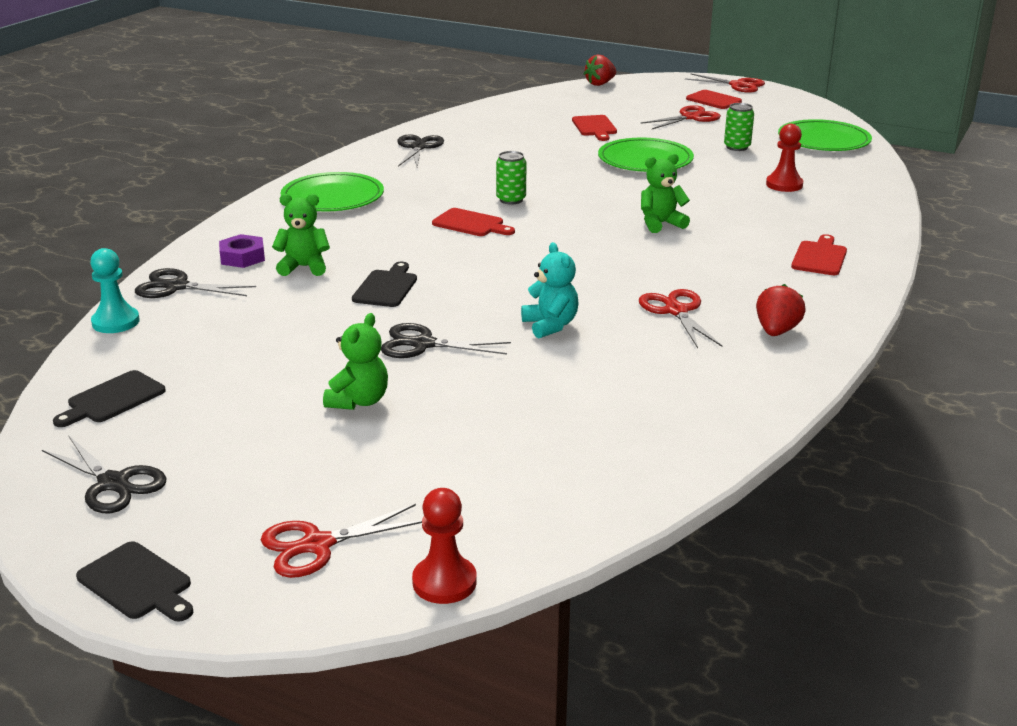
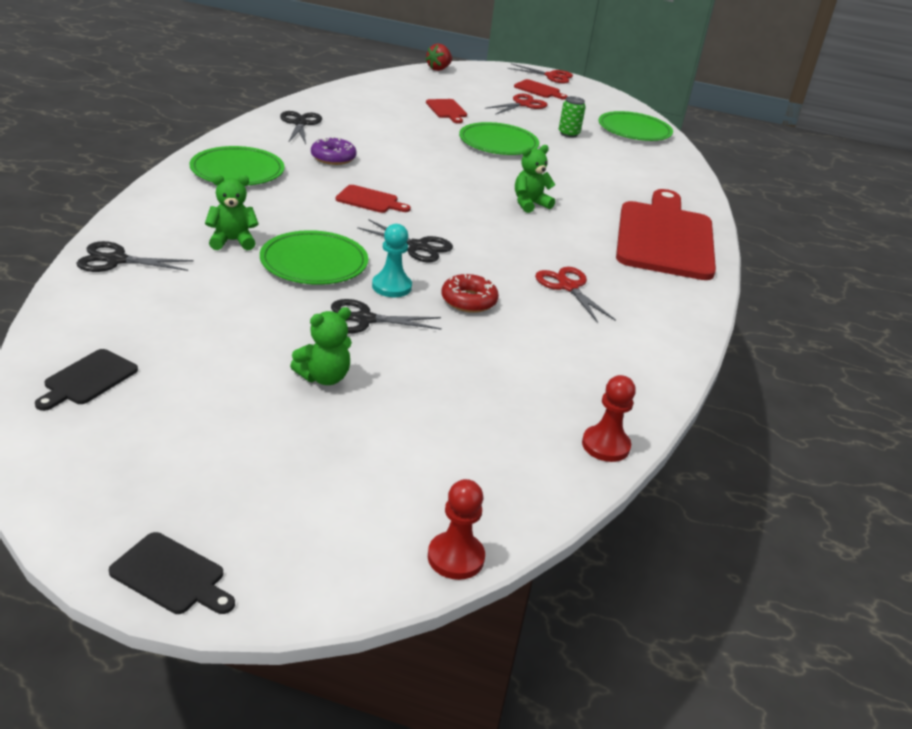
camera: 15 degrees left, 5 degrees up
black scissors [42,436,167,513] -> black scissors moved to [357,220,453,262]
turquoise pawn [90,248,140,333] -> turquoise pawn moved to [372,224,412,297]
purple nut [219,234,265,268] -> none
red scissors [261,504,422,578] -> none
green teddy bear [323,313,388,410] -> green teddy bear turned 45 degrees clockwise [290,307,352,385]
black cutting board [352,262,417,307] -> green plate [260,230,368,285]
green can [496,151,526,205] -> none
turquoise teddy bear [521,242,578,338] -> red donut [441,274,499,313]
red strawberry [756,284,806,336] -> none
red pawn [766,124,803,192] -> red pawn moved to [582,375,636,462]
red cutting board [791,234,847,275] -> red cutting board [616,189,716,280], size x2.45
none -> purple donut [311,137,357,165]

